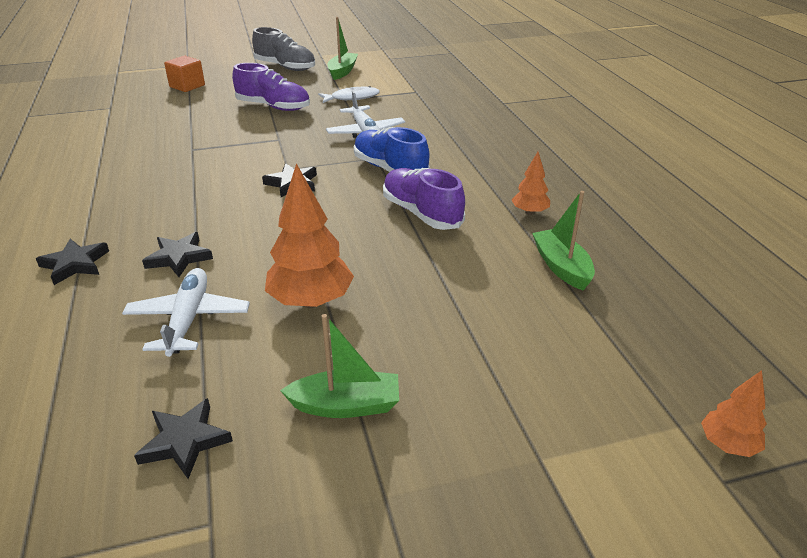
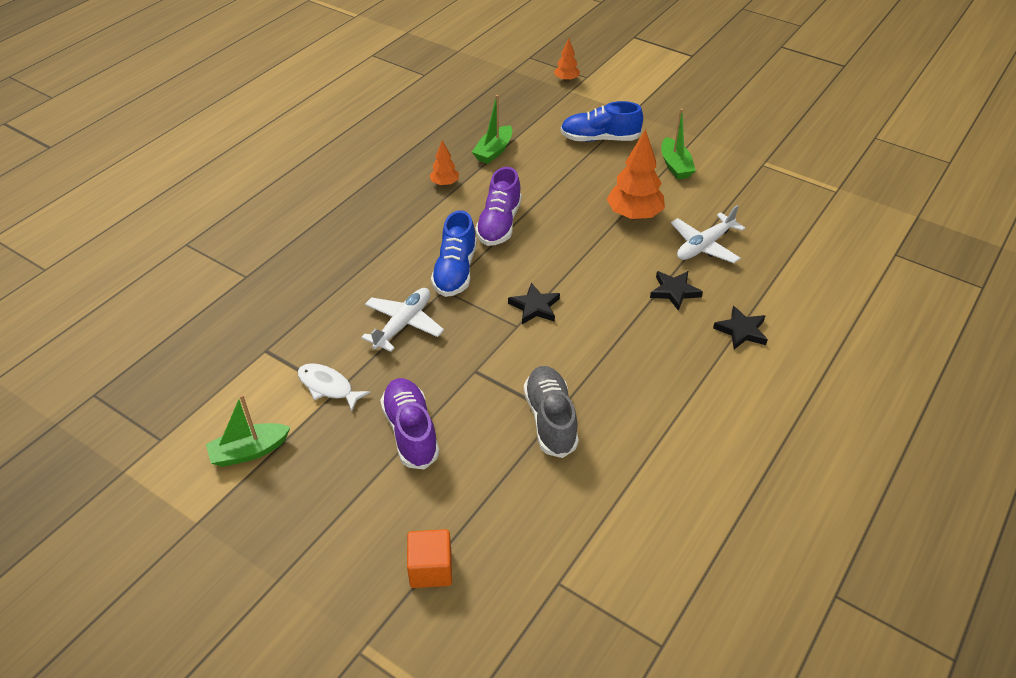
camera: 130 degrees left, 10 degrees up
black star [134,398,233,479] -> none
grey shoe [252,27,315,71] -> grey shoe moved to [524,366,579,458]
green boat [280,314,399,418] -> green boat turned 150 degrees counterclockwise [661,108,696,180]
none -> blue shoe [560,101,643,142]

